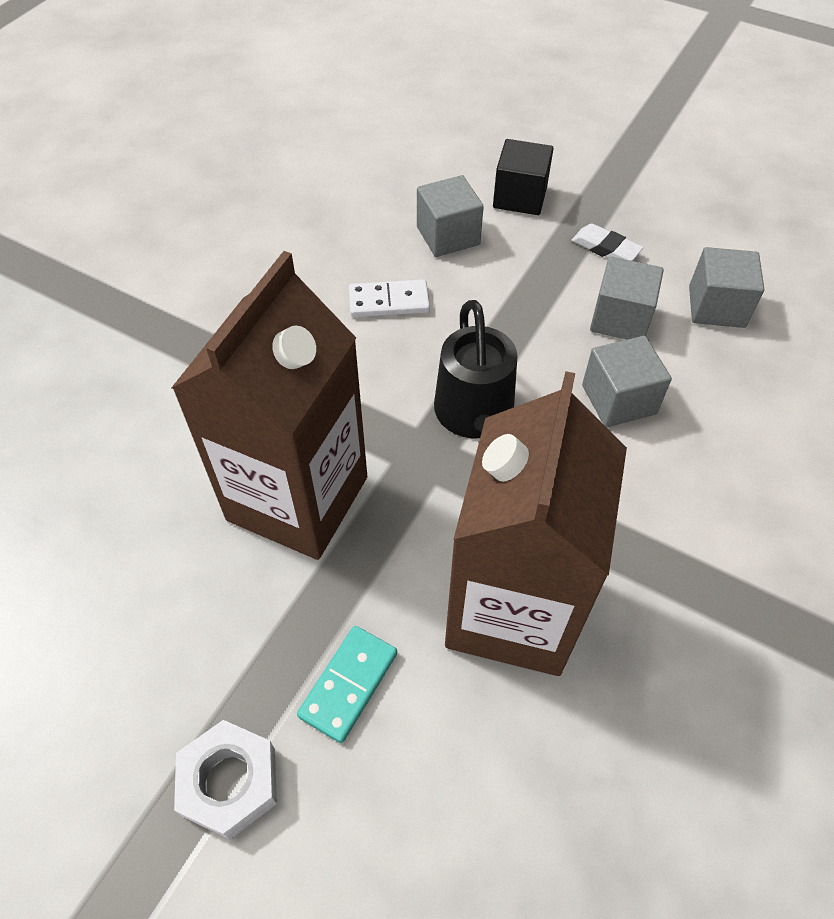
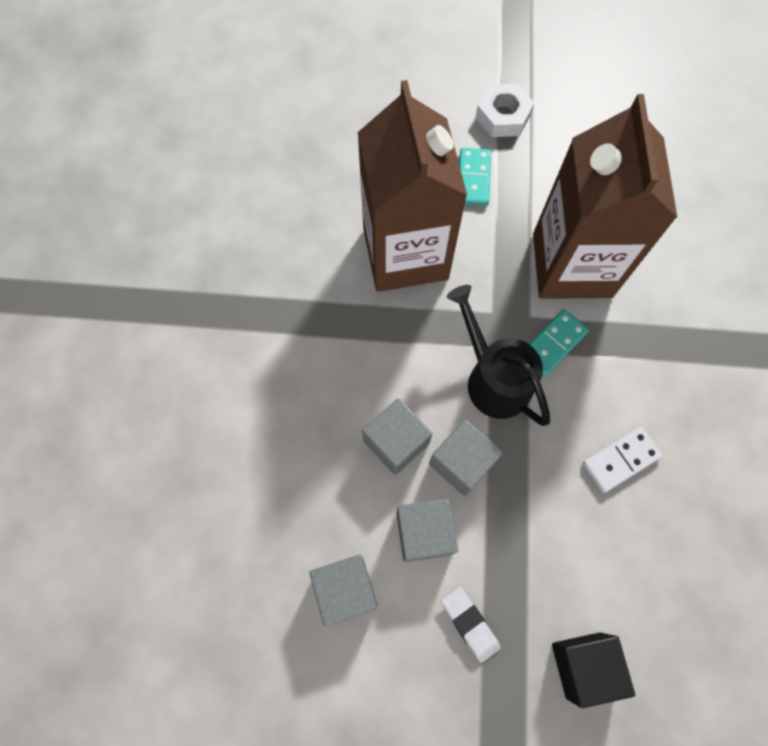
camera: 155 degrees right, 15 degrees up
grey cube [417,175,484,257] -> grey cube moved to [429,419,503,496]
white eraser [571,224,643,261] -> white eraser turned 45 degrees clockwise [441,587,500,663]
none -> turquoise domino [529,309,589,377]

